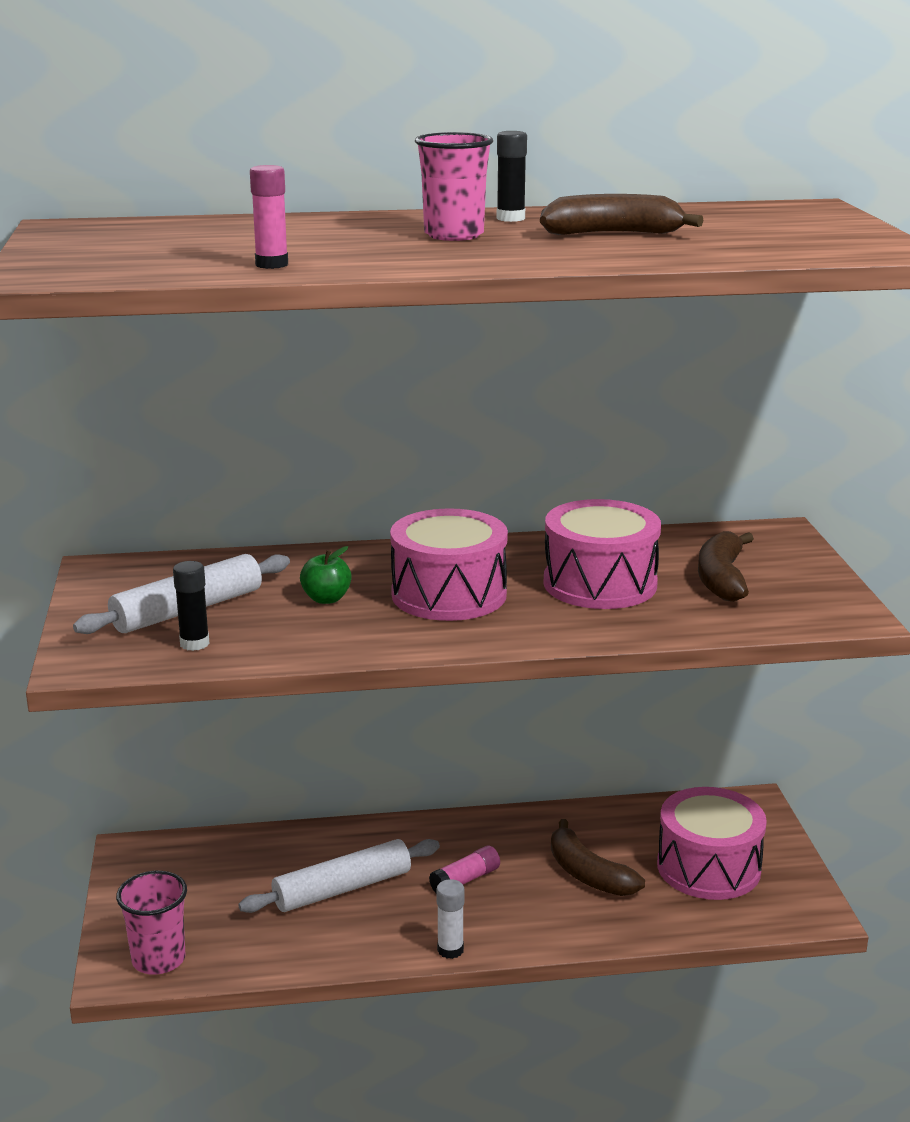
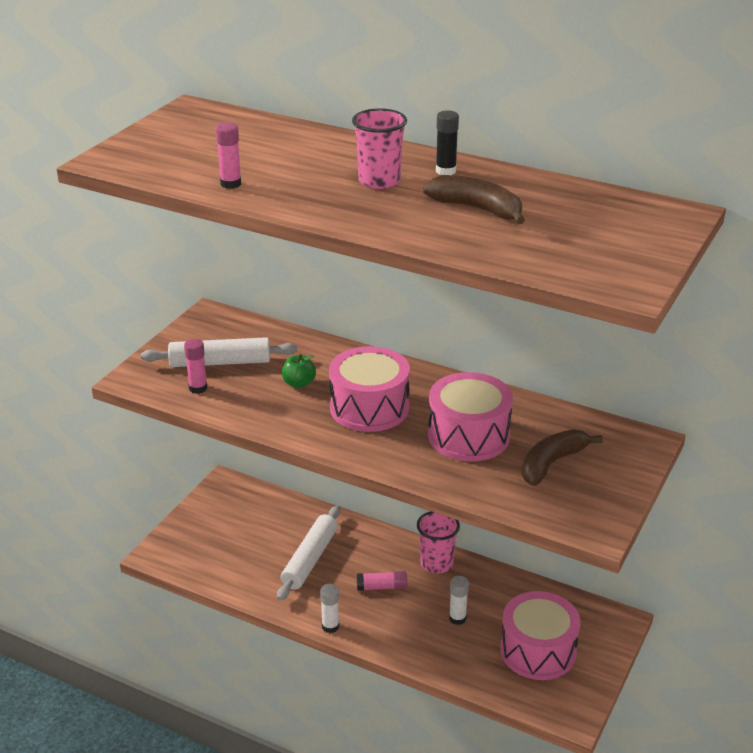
camera: 35 degrees right, 10 degrees up
pink cup [116,871,187,975] -> pink cup moved to [417,511,460,573]
black glue stick [173,561,210,651] -> pink glue stick [184,339,207,394]
white rolling pin [238,839,440,913] -> white rolling pin turned 75 degrees counterclockwise [277,505,340,601]
brown banana [551,819,645,896] -> white glue stick [449,576,469,625]

